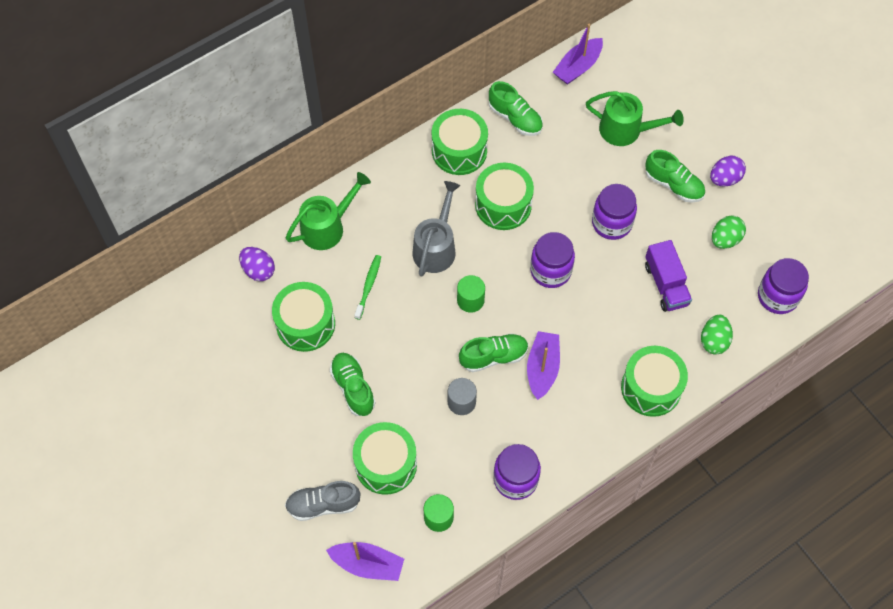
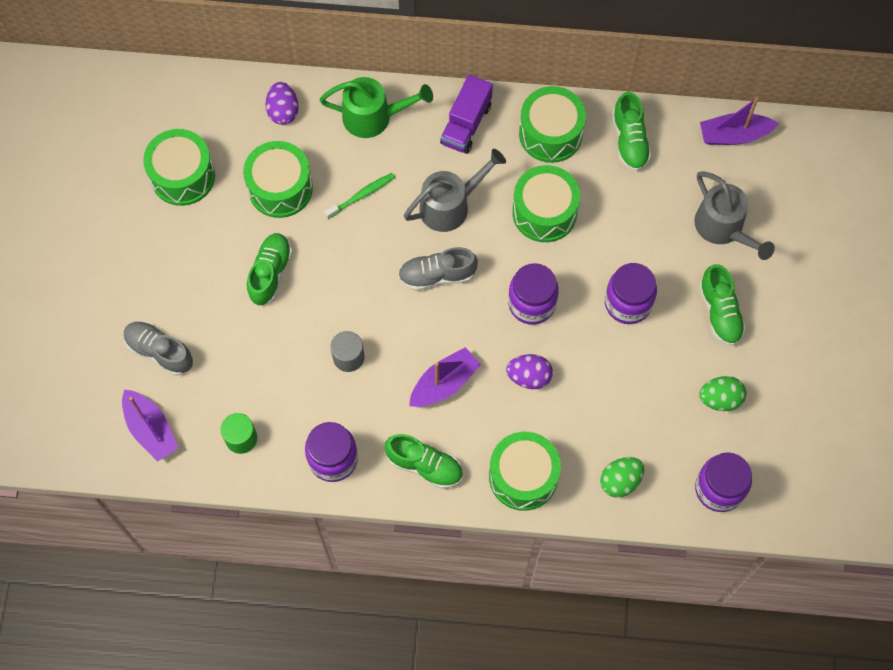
camera: 40 degrees right, 5 degrees up
green drum [353,422,417,495] -> green drum moved to [143,129,215,206]
green cylinder [457,275,485,313] -> grey shoe [398,247,478,291]
green shoe [459,333,529,372] -> green shoe moved to [384,434,463,489]
green watering can [586,91,684,146] -> grey watering can [694,171,775,260]
purple truck [645,240,692,312] -> purple truck moved to [440,75,493,154]
purple egg [710,156,746,187] -> purple egg moved to [506,354,553,389]

